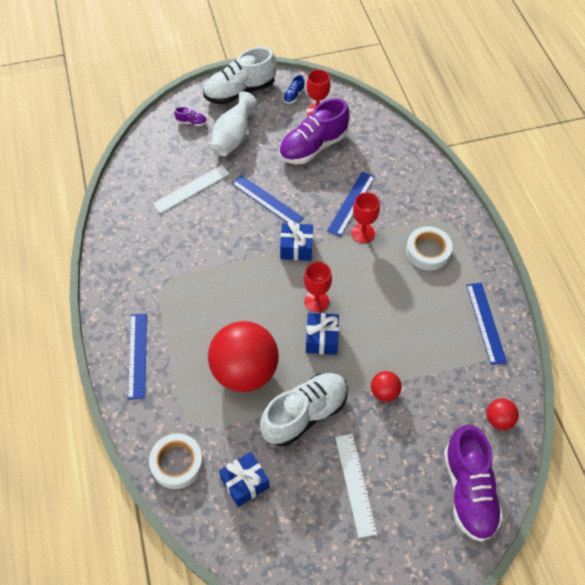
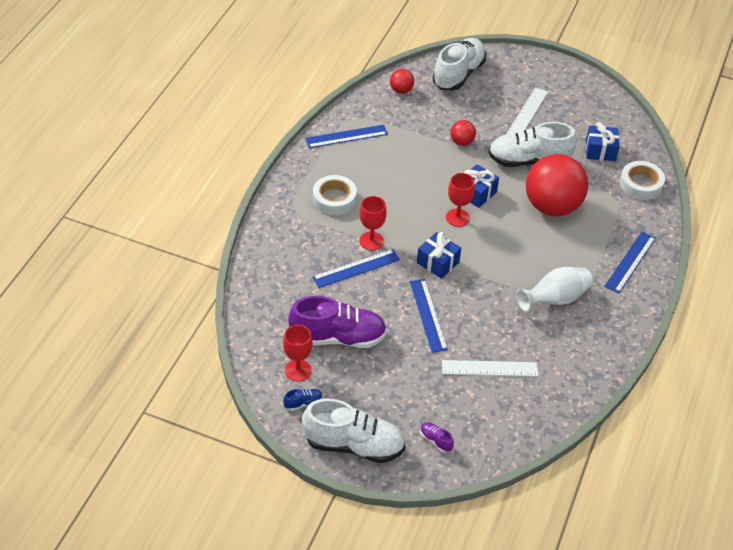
camera: 145 degrees left, 10 degrees down
white vase [211,91,257,156] -> white vase moved to [516,267,593,311]
purple shoe [444,425,503,542] -> white shoe [433,38,486,91]
blue ruler [466,283,507,365] -> blue ruler turned 45 degrees clockwise [305,125,388,148]

